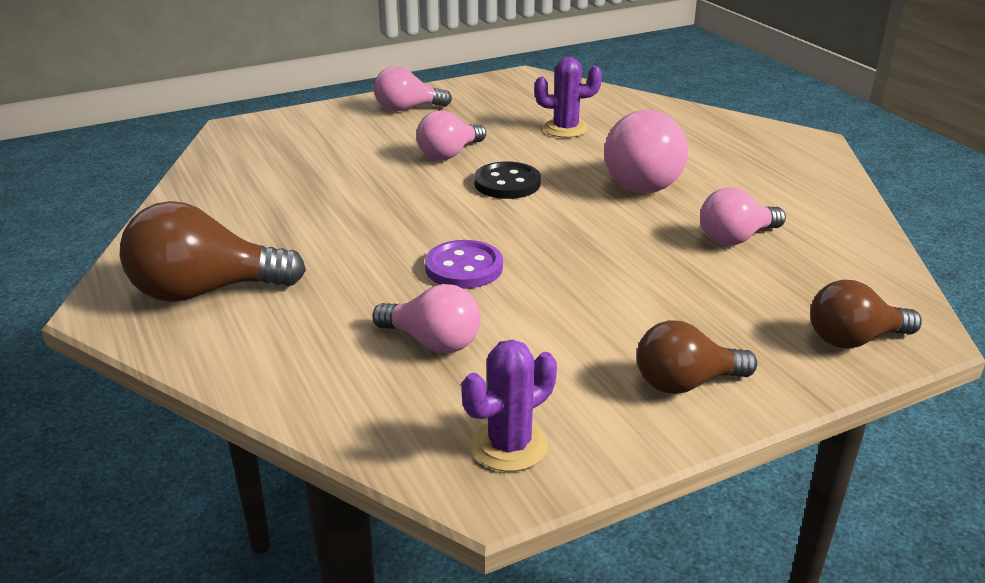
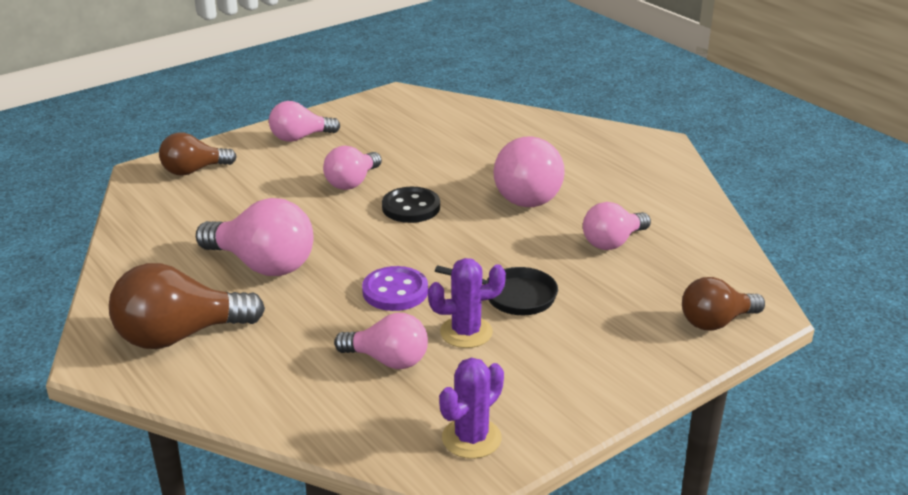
camera: 10 degrees left, 0 degrees up
purple cactus [534,57,602,138] -> purple cactus moved to [428,258,506,348]
brown light bulb [637,320,757,394] -> brown light bulb moved to [159,132,237,176]
none -> pink light bulb [196,198,314,276]
none -> black pan [435,265,558,315]

